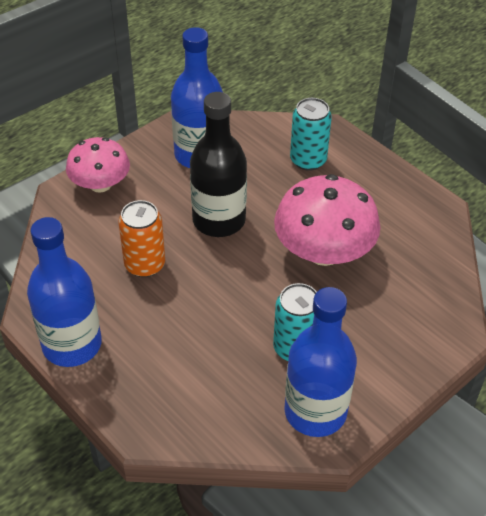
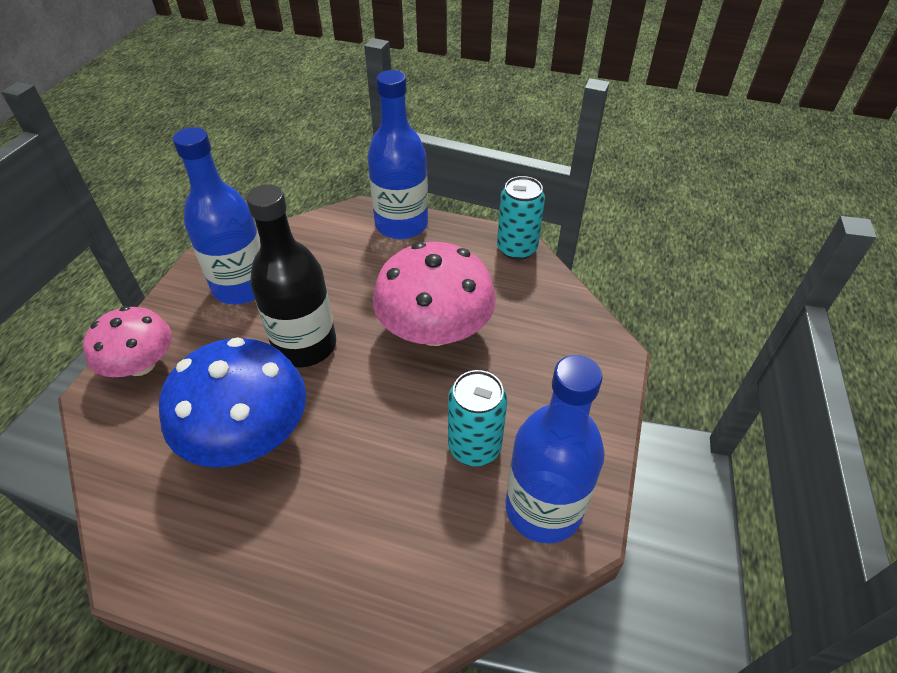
camera: 30 degrees left, 0 degrees up
blue bottle [27,217,102,367] -> blue bottle moved to [367,70,428,239]
orange can [118,200,165,277] -> blue mushroom [159,337,306,468]
turquoise can [290,98,332,171] -> turquoise can moved to [497,176,545,260]

